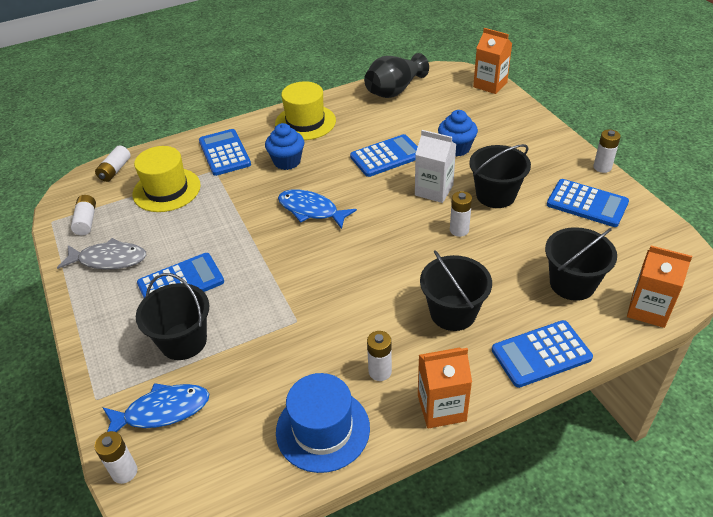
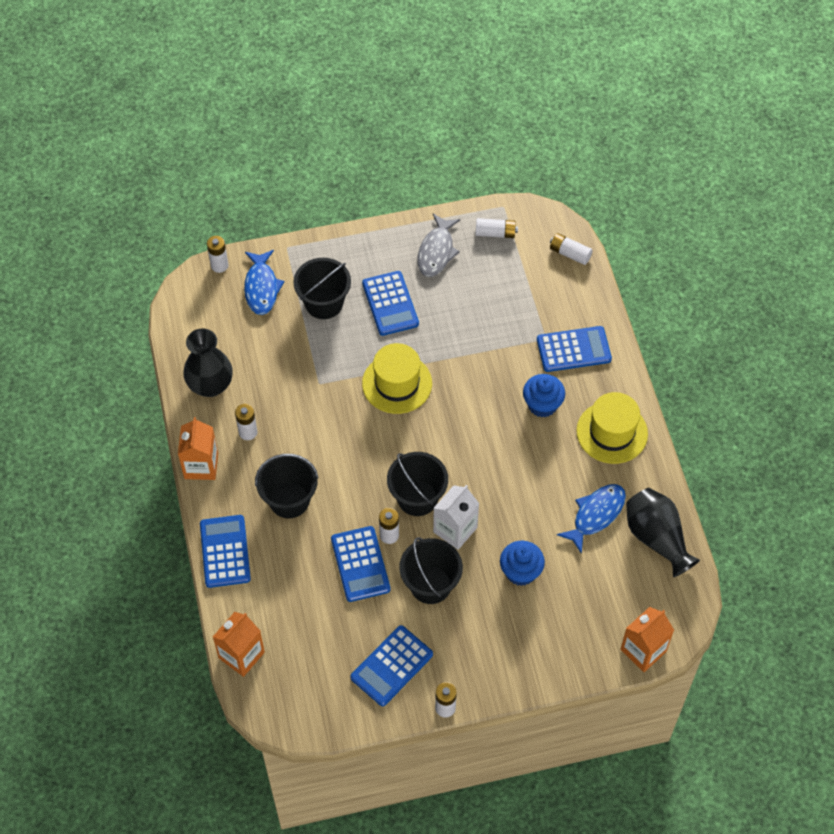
camera: 100 degrees right, 15 degrees up
yellow hat [132,146,201,212] -> yellow hat moved to [362,343,432,414]
blue hat [276,373,370,473] -> black vase [183,328,233,397]
blue fish [278,189,357,229] -> blue fish moved to [557,484,626,554]
blue calculator [350,134,418,177] -> blue calculator moved to [331,526,390,602]
black bucket [545,227,617,301] -> black bucket moved to [387,452,448,516]

